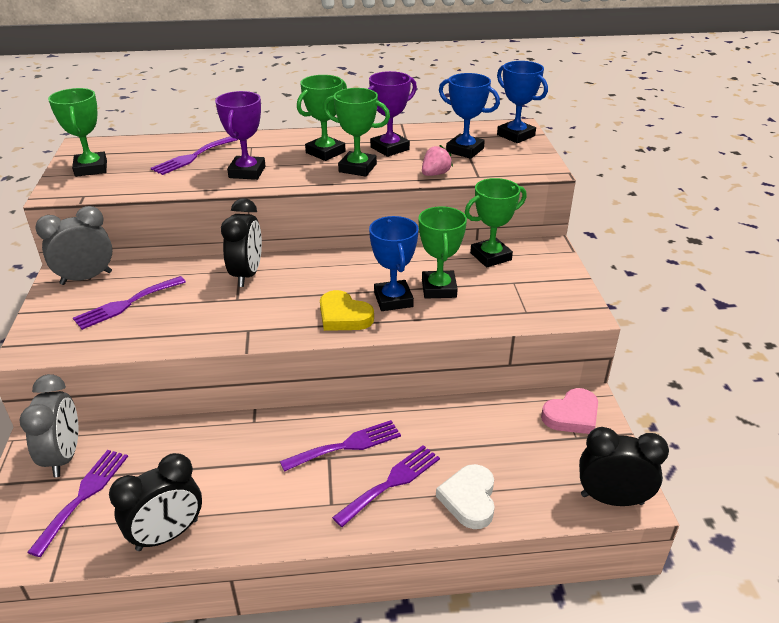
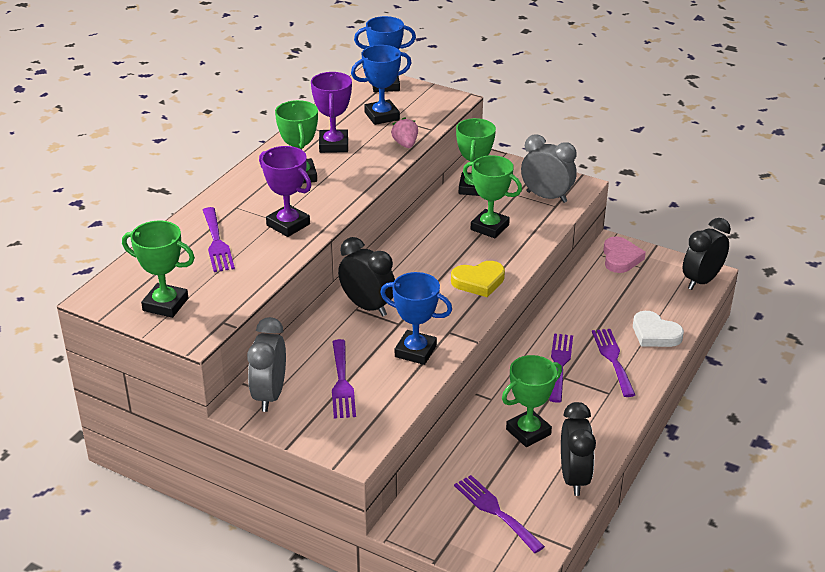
camera: 55 degrees left, 0 degrees up
grey clock [20,374,79,477] -> grey clock moved to [521,134,577,203]
green trophy [323,88,390,177] -> green trophy moved to [502,355,562,447]
blue trophy [369,216,419,311] -> blue trophy moved to [380,272,452,365]

